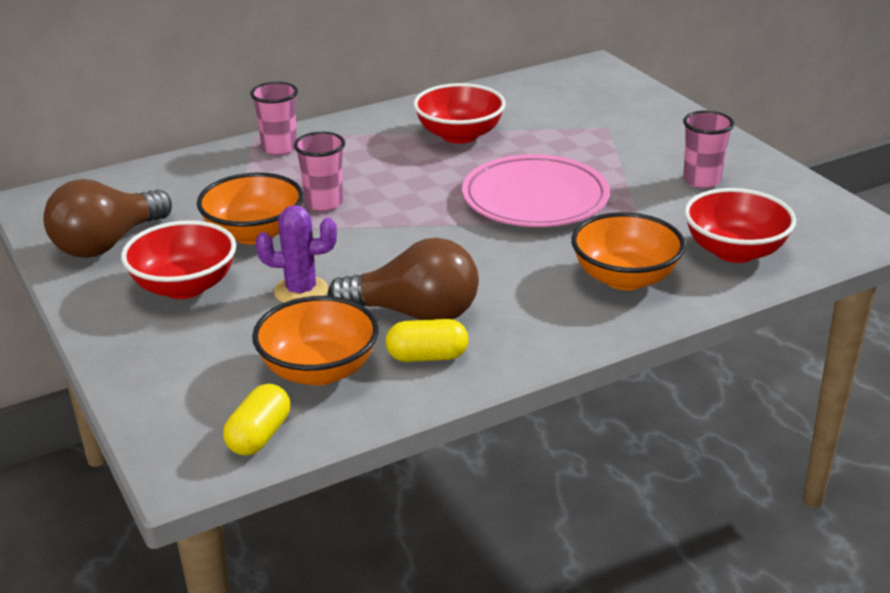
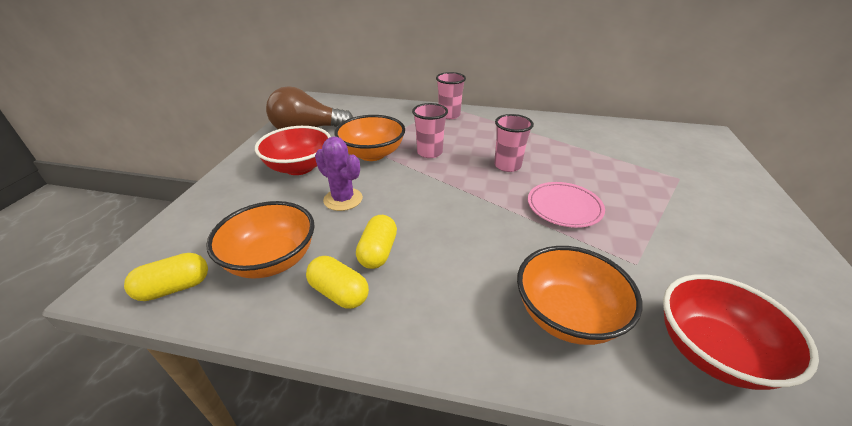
camera: 40 degrees right, 5 degrees up
brown light bulb [328,238,479,320] -> yellow capsule [356,215,397,269]
red bowl [413,83,506,144] -> none
pink plate [462,154,610,227] -> pink plate [528,182,605,228], size x0.61
pink cup [683,111,734,188] -> pink cup moved to [494,114,534,172]

